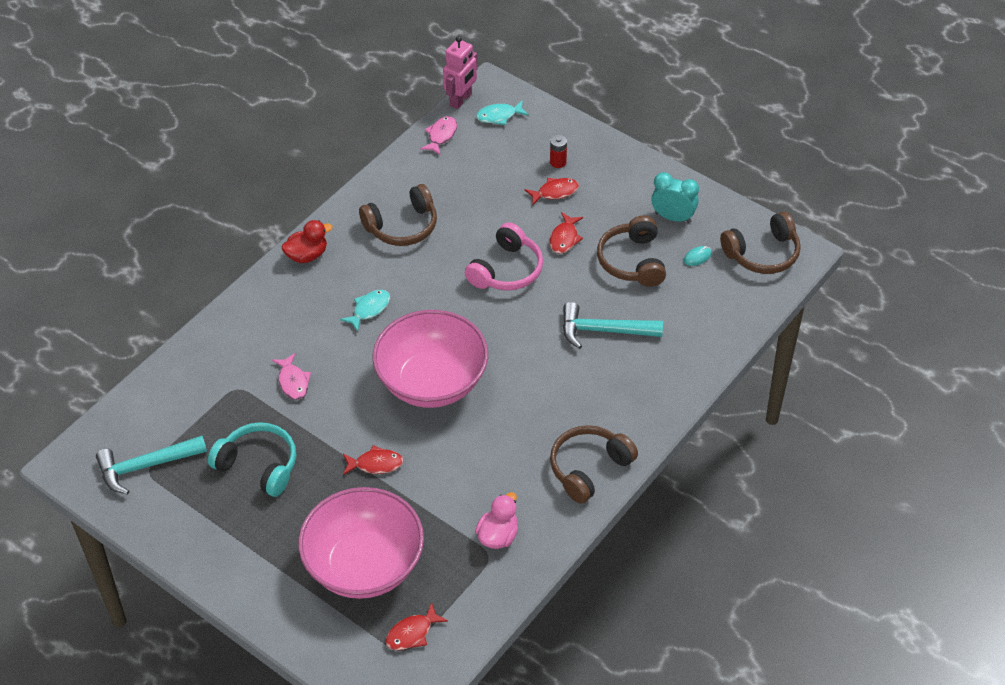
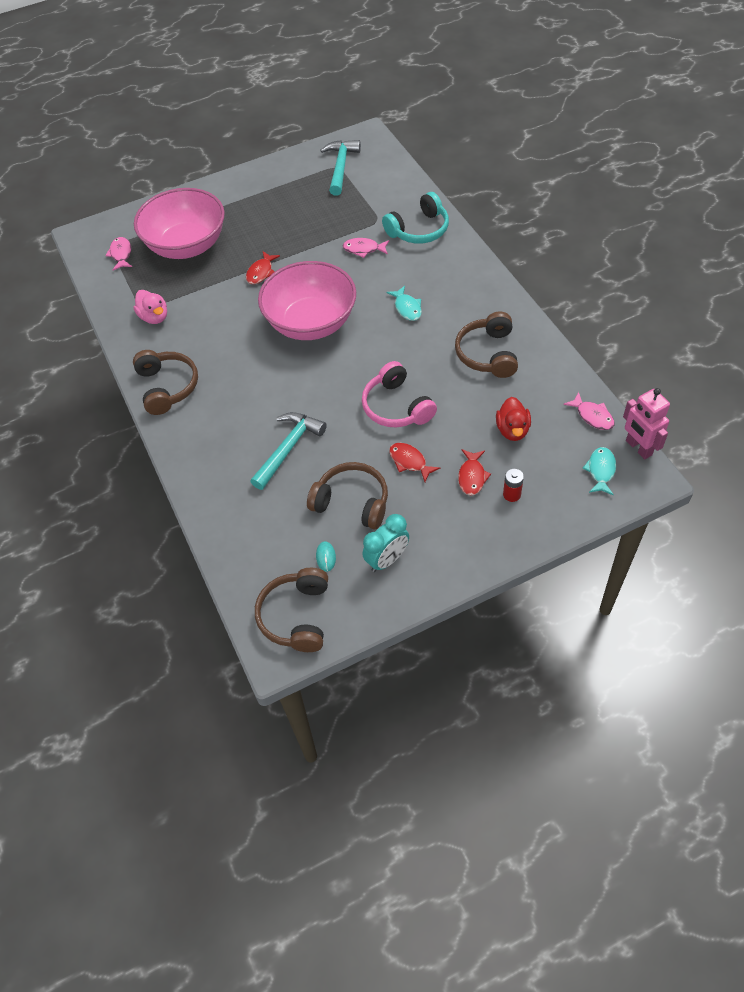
camera: 120 degrees right, 5 degrees up
turquoise headphones [208,422,296,497] -> turquoise headphones moved to [382,192,449,244]
red duck [282,220,333,263] -> red duck moved to [496,397,531,441]
red fish [386,602,448,650] -> pink fish [105,237,132,271]

